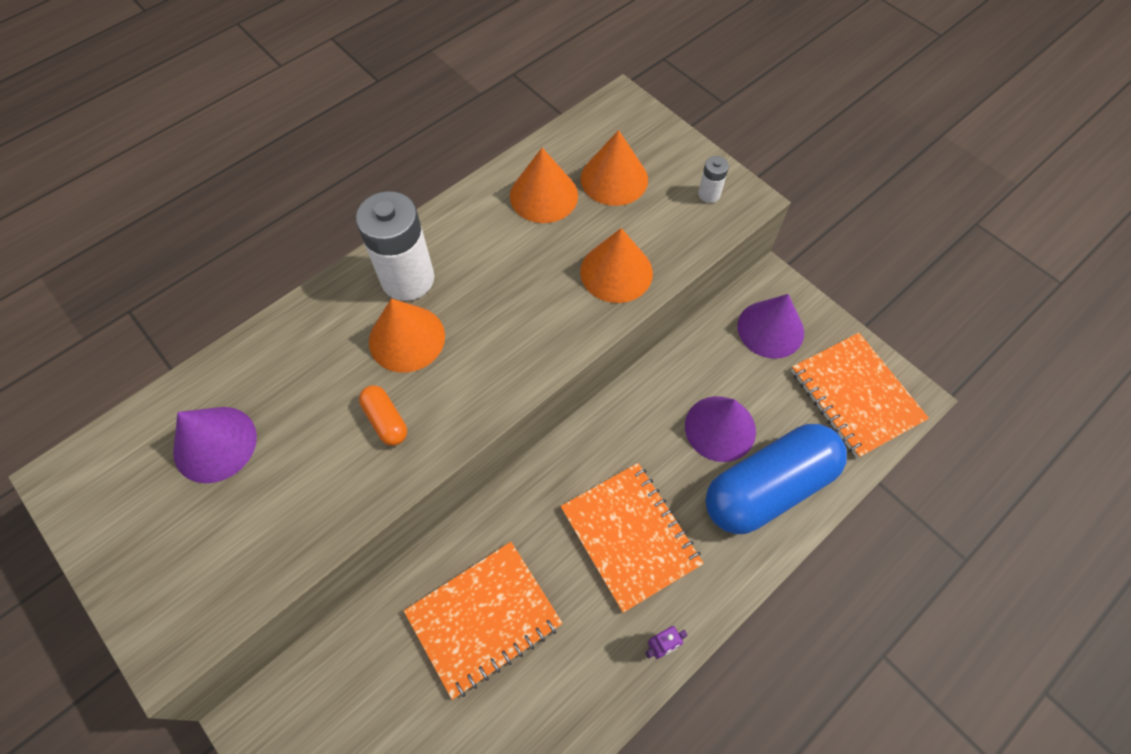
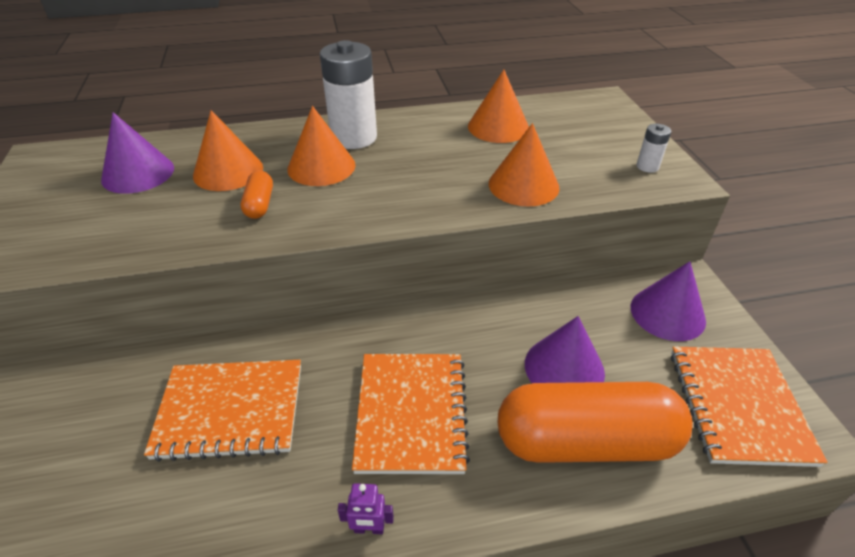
camera: 30 degrees right, 20 degrees down
orange cone [581,130,648,206] -> orange cone moved to [193,110,263,191]
blue capsule [705,424,847,534] -> orange capsule [498,382,692,463]

